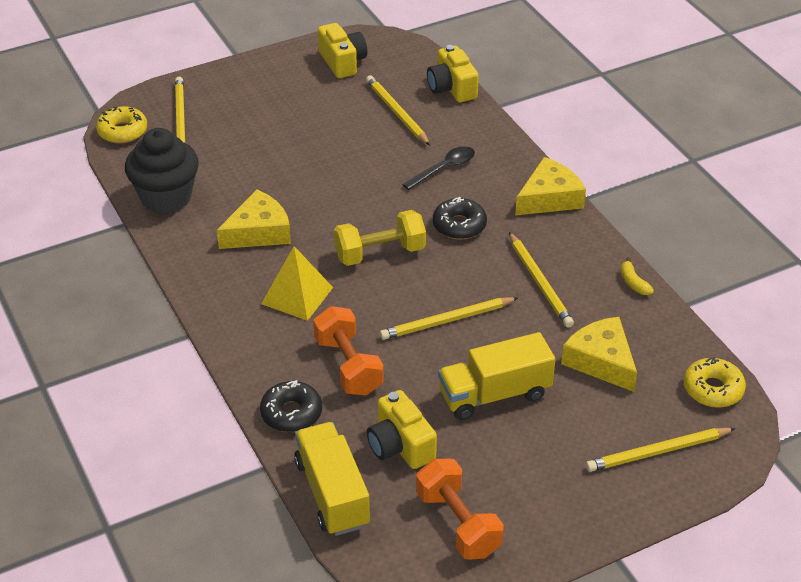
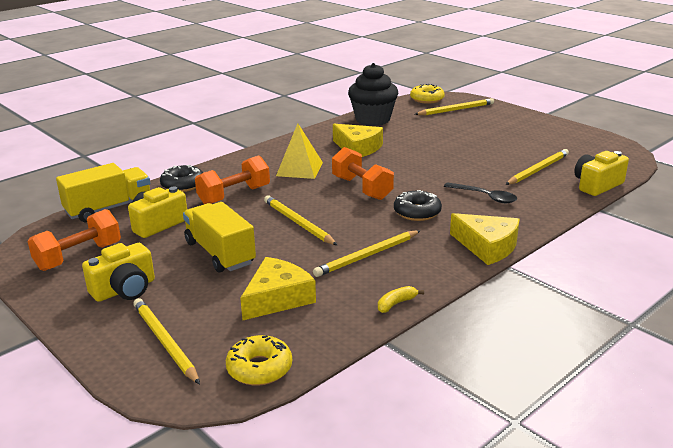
camera: 75 degrees right, 15 degrees down
yellow camera [318,23,367,78] -> yellow camera moved to [82,243,155,302]
yellow dumbbell [334,210,426,266] -> orange dumbbell [332,147,394,200]

